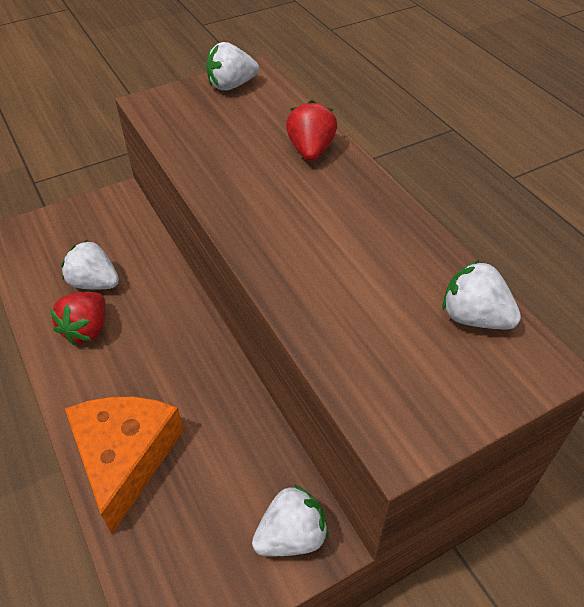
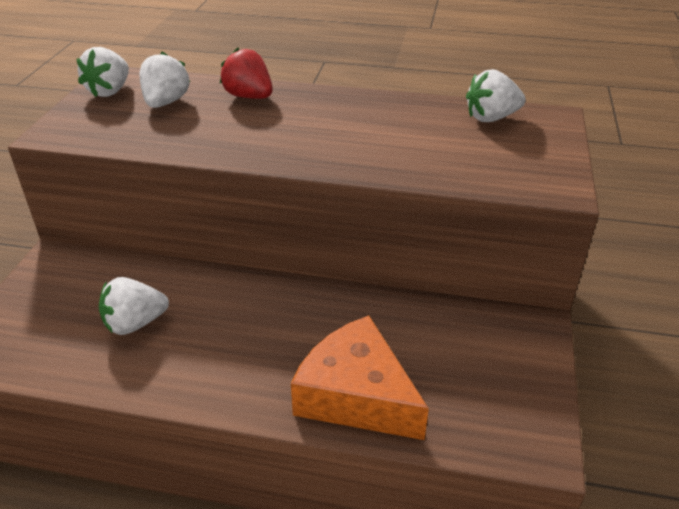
camera: 50 degrees left, 10 degrees down
red strawberry [50,292,105,345] -> none
white strawberry [252,484,329,556] -> white strawberry moved to [140,52,190,108]

